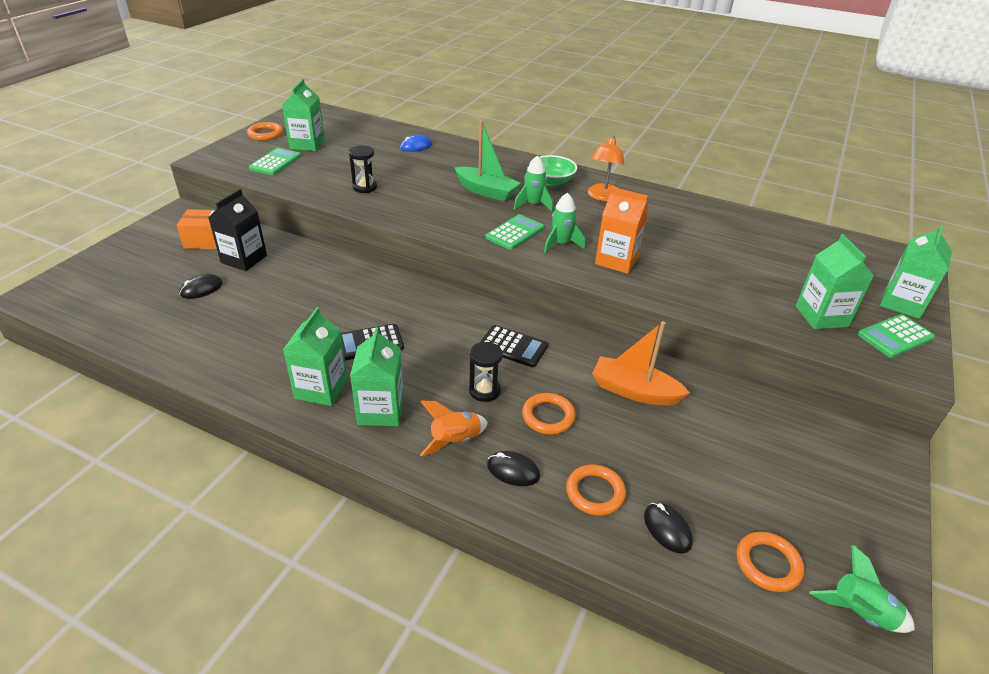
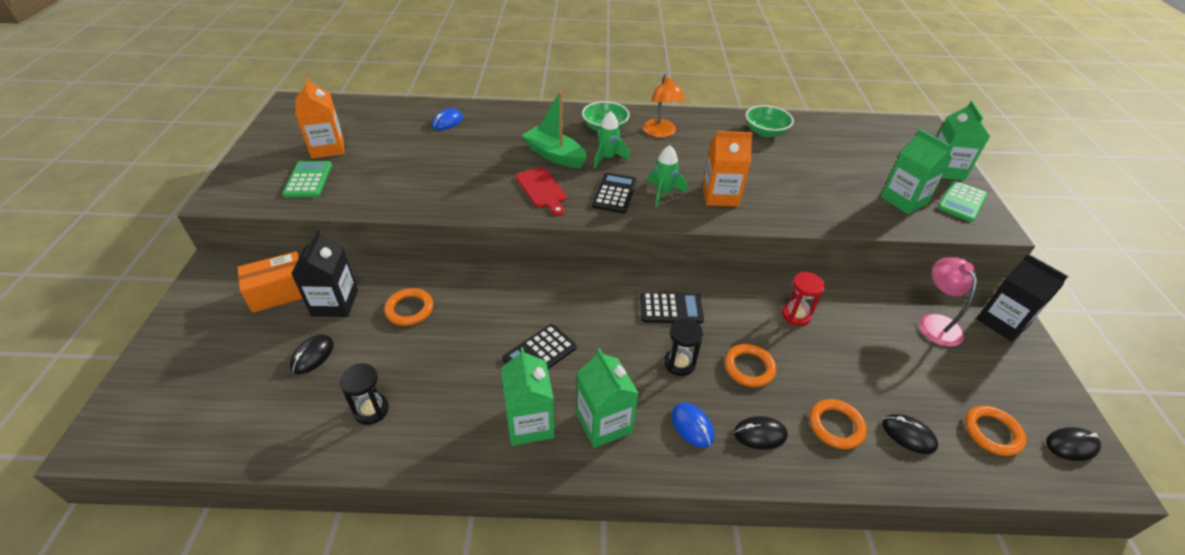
camera: 25 degrees left, 5 degrees up
orange ring [247,122,283,141] -> orange ring moved to [384,288,434,326]
green carton [282,79,325,151] -> orange carton [295,77,344,159]
black hourglass [349,146,377,193] -> black hourglass moved to [339,363,389,425]
orange rocket [420,401,488,457] -> blue mouse [671,403,714,448]
green boat [454,120,521,202] -> green boat turned 150 degrees counterclockwise [522,91,587,168]
green calculator [485,214,544,250] -> black calculator [592,173,637,213]
orange boat [592,321,690,405] -> red hourglass [782,272,825,326]
green rocket [810,545,915,633] -> black mouse [1046,427,1101,461]
none -> red cutting board [516,167,567,216]
none -> green bowl [746,105,794,137]
none -> pink lamp [919,257,977,347]
none -> black carton [977,254,1068,342]

